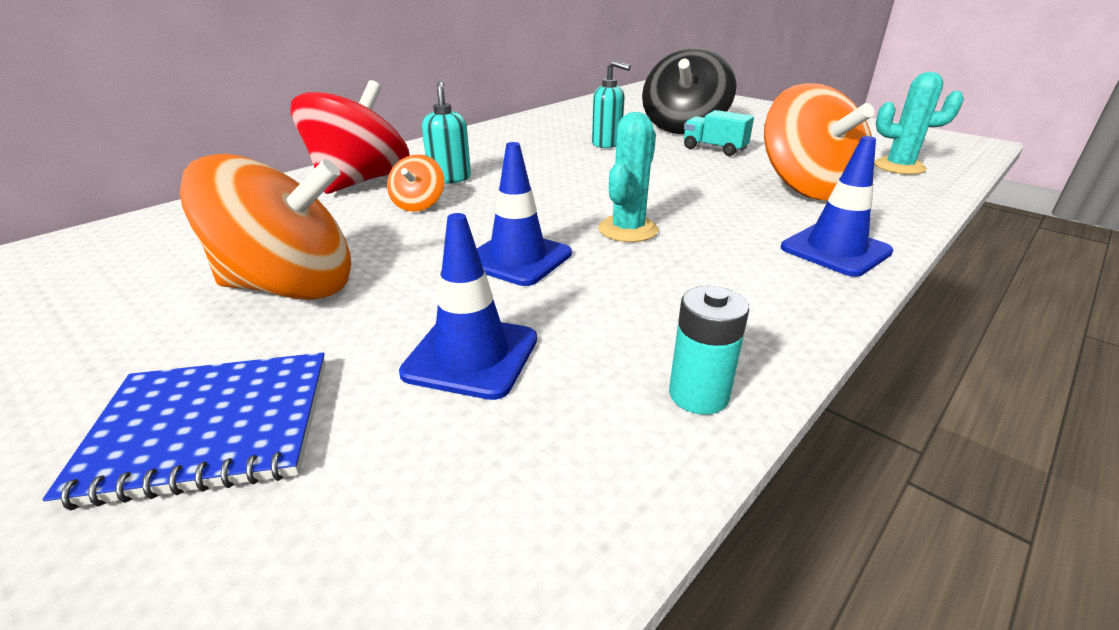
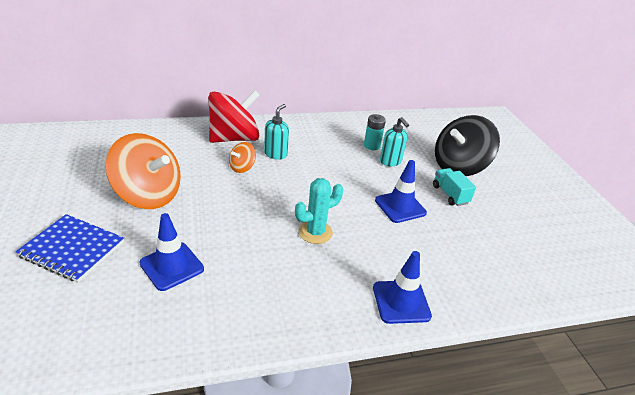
camera: 30 degrees right, 5 degrees up
blue traffic cone [477,142,572,286] -> blue traffic cone moved to [375,160,427,223]
turquoise battery [669,286,749,415] -> turquoise battery moved to [364,114,386,150]
orange spinning top [764,83,874,200] -> none
turquoise cactus [874,72,964,175] -> none

